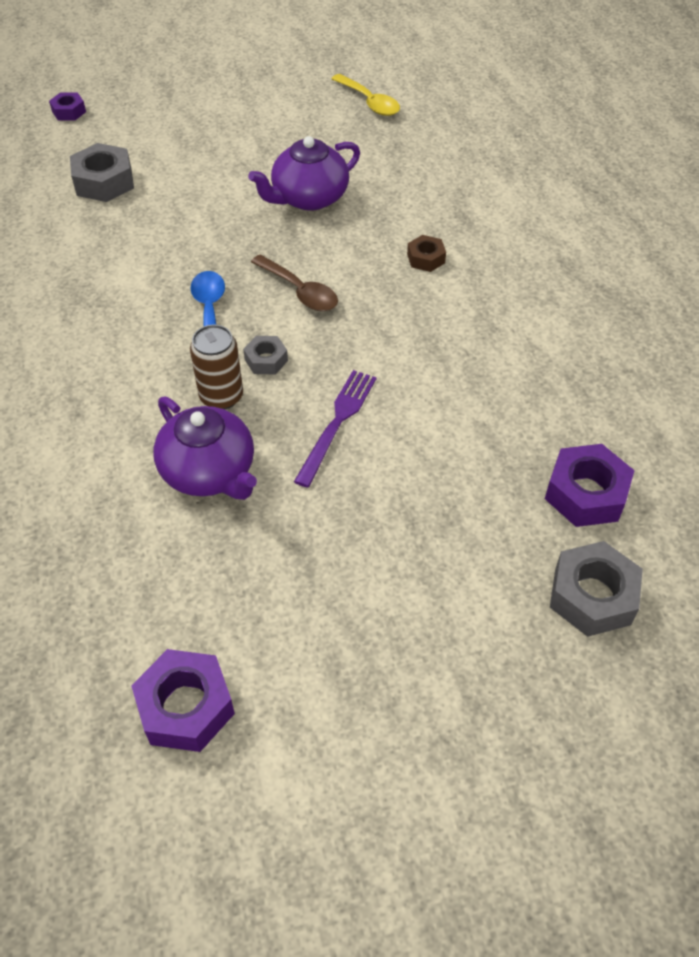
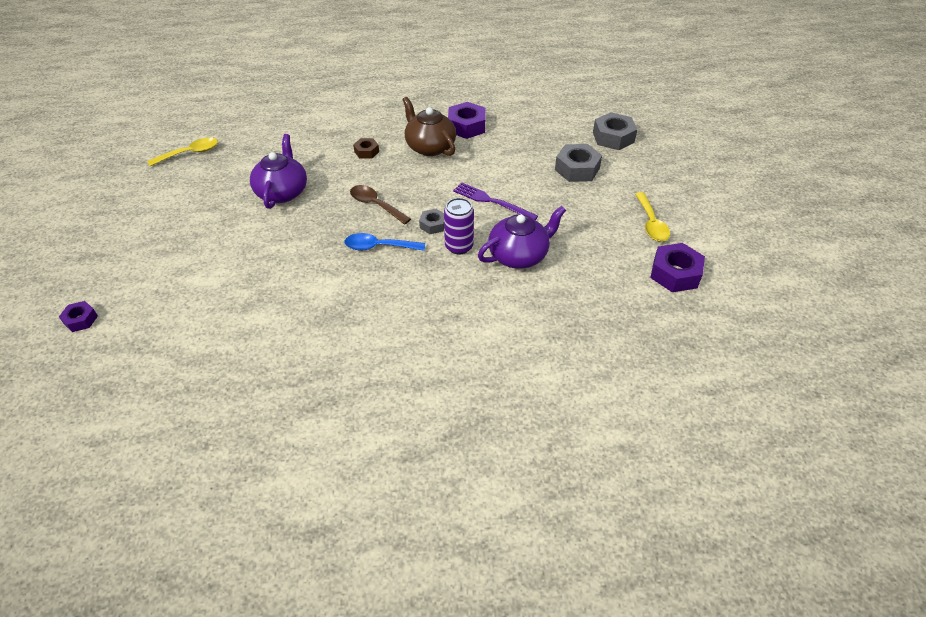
camera: 80 degrees left, 5 degrees down
grey nut [70,143,134,202] -> grey nut moved to [555,144,602,182]
brown can [190,325,243,410] -> purple can [444,198,474,255]
purple teapot [248,136,360,211] -> purple teapot turned 150 degrees counterclockwise [250,134,307,209]
brown spoon [251,254,338,311] -> brown spoon turned 105 degrees counterclockwise [350,185,411,225]
purple nut [545,444,635,527] -> purple nut moved to [448,102,486,139]
none -> brown teapot [402,97,456,156]
none -> yellow spoon [635,192,670,241]

